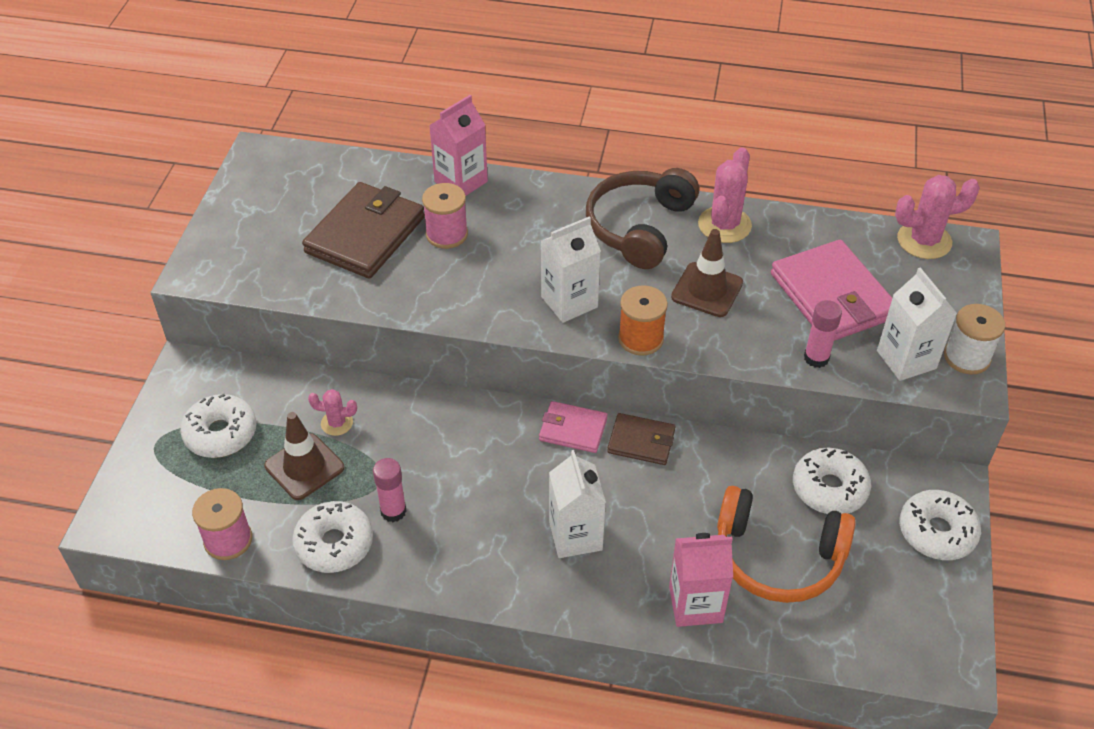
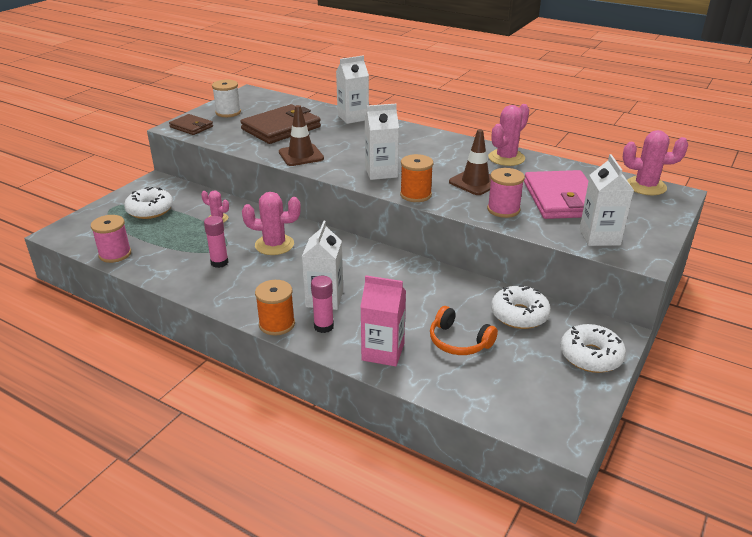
camera: 20 degrees right, 15 degrees down
brown traffic cone [264,412,344,500] -> brown traffic cone moved to [279,105,324,166]
white donut [292,501,373,573] -> none
pink spool [422,183,468,249] -> pink spool moved to [487,168,525,218]
pink carton [429,95,488,196] -> white carton [336,56,369,124]
pink wallet [539,401,608,453] -> none
brown headphones [586,168,699,269] -> none
brown wallet [607,413,675,465] -> brown wallet moved to [169,114,213,135]
orange headphones [717,486,856,603] -> orange headphones [430,306,498,355], size x0.62
pink glue stick [804,300,842,368] -> pink glue stick moved to [311,276,334,333]
white spool [944,304,1005,375] -> white spool moved to [212,80,241,117]
none -> pink cactus [242,192,301,255]
none -> orange spool [255,280,295,336]

